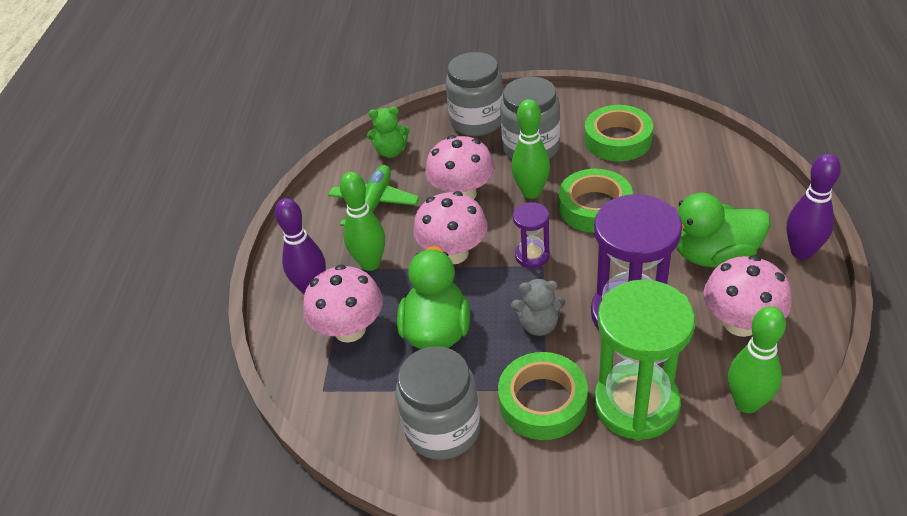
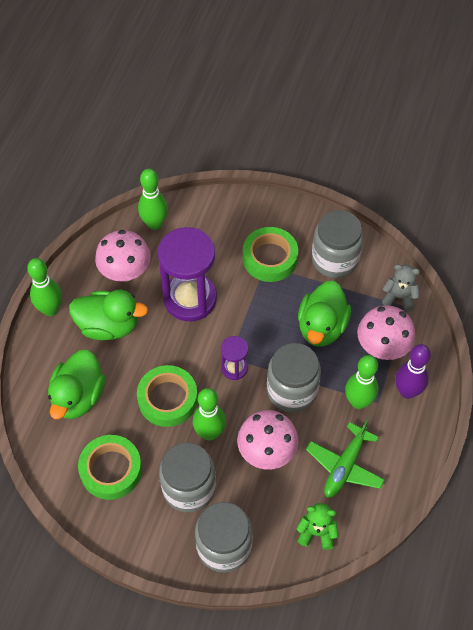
camera: 170 degrees left, 15 degrees up
pink mushroom [413,191,488,264] -> grey jar [267,343,321,412]
grey teddy bear [511,278,565,336] -> grey teddy bear moved to [382,264,420,311]
green hourglass [594,279,695,441] -> none
purple bowling pin [787,154,841,260] -> green bowling pin [27,258,62,316]
none -> green duck [48,350,105,419]

